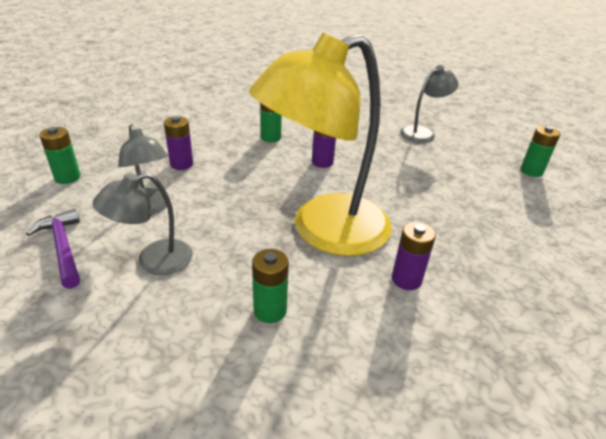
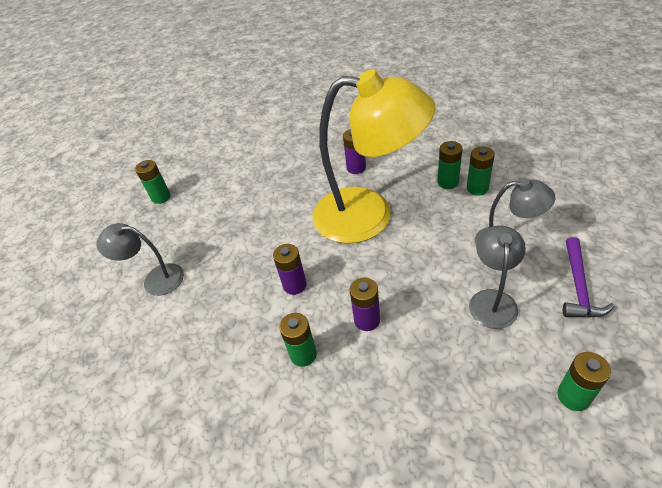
camera: 130 degrees left, 10 degrees up
purple battery [164,116,193,170] -> purple battery moved to [350,278,380,331]
none -> green battery [467,147,495,196]

